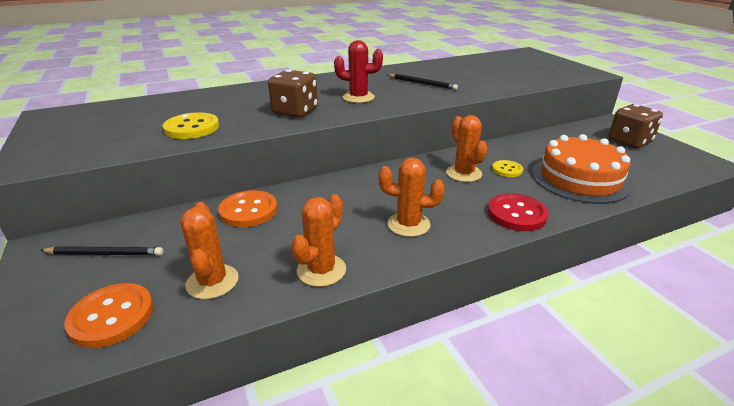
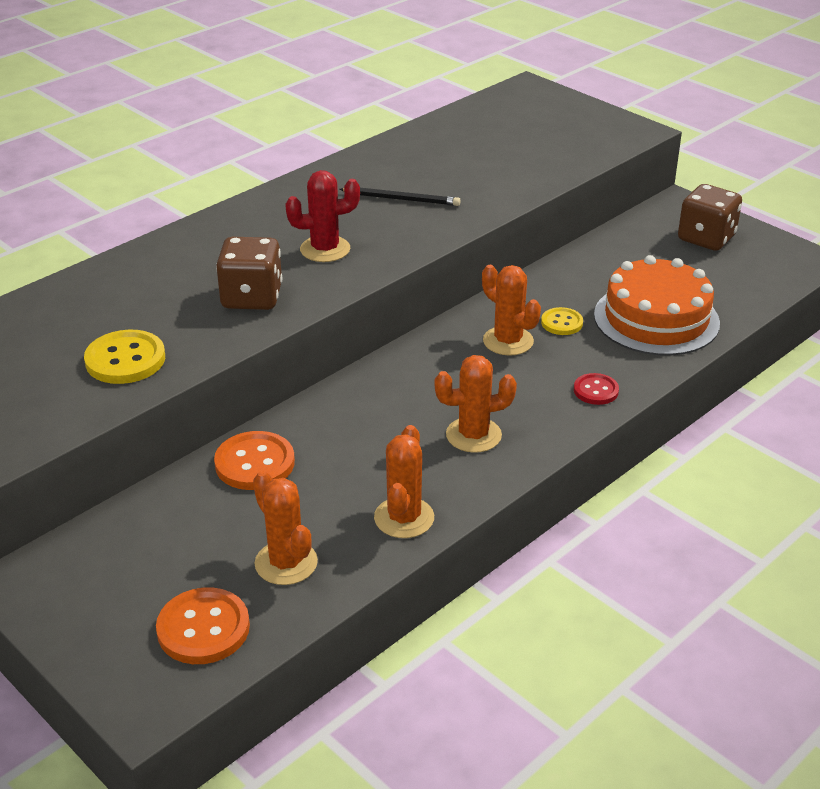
camera: 20 degrees left, 5 degrees up
black pencil [40,246,163,256] -> none
red button [488,193,548,231] -> red button [574,373,619,405], size x0.61

